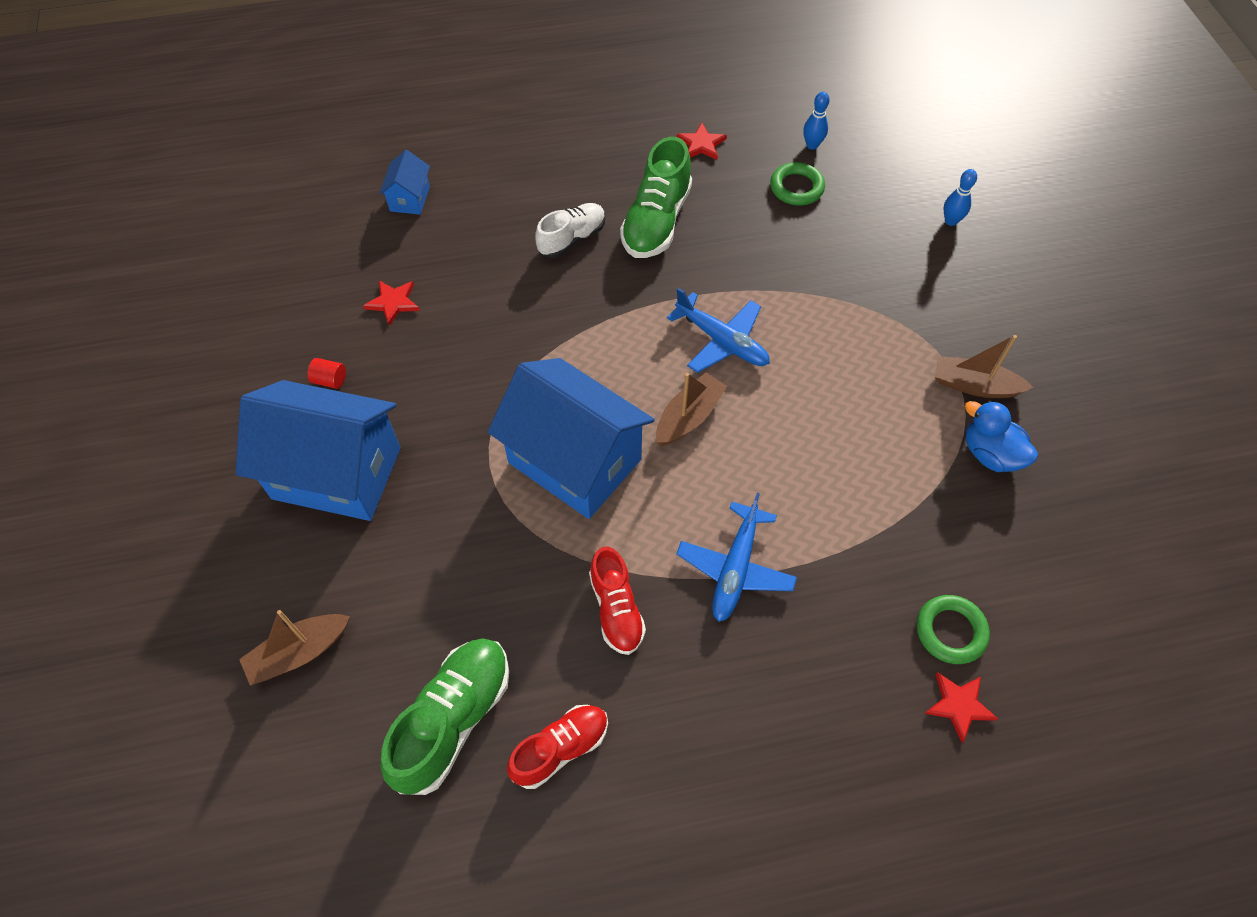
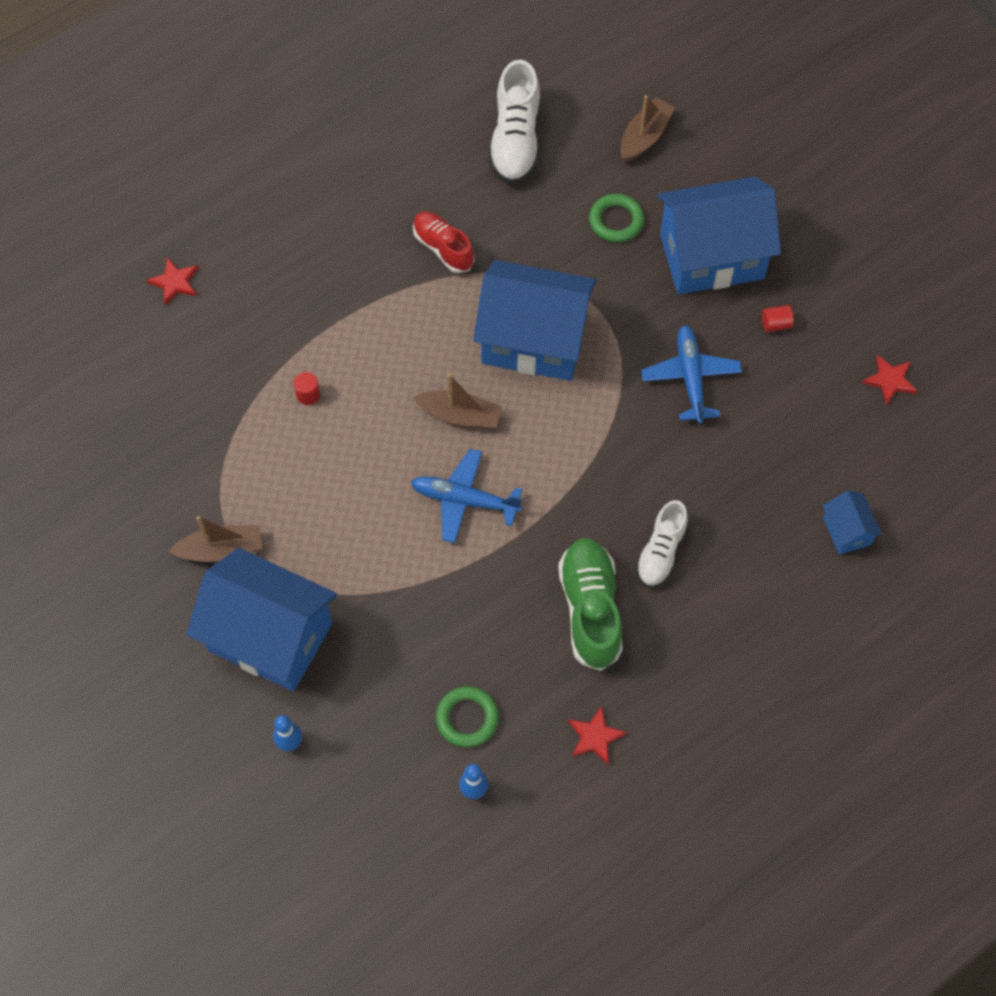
camera: 155 degrees right, 5 degrees up
red star [363,281,420,326] -> red star moved to [862,355,917,405]
green shoe [381,638,509,795] -> white shoe [488,60,540,184]
red shoe [507,705,608,789] -> none
brown boat [656,372,727,446] -> brown boat turned 90 degrees counterclockwise [413,374,502,429]
blue plane [676,493,797,622] -> blue plane moved to [641,325,742,424]
green ring [917,595,990,664] -> green ring moved to [589,194,644,242]
blue duck [965,401,1038,472] -> none
none -> blue house [186,548,337,692]
none -> red cylinder [294,372,320,405]

